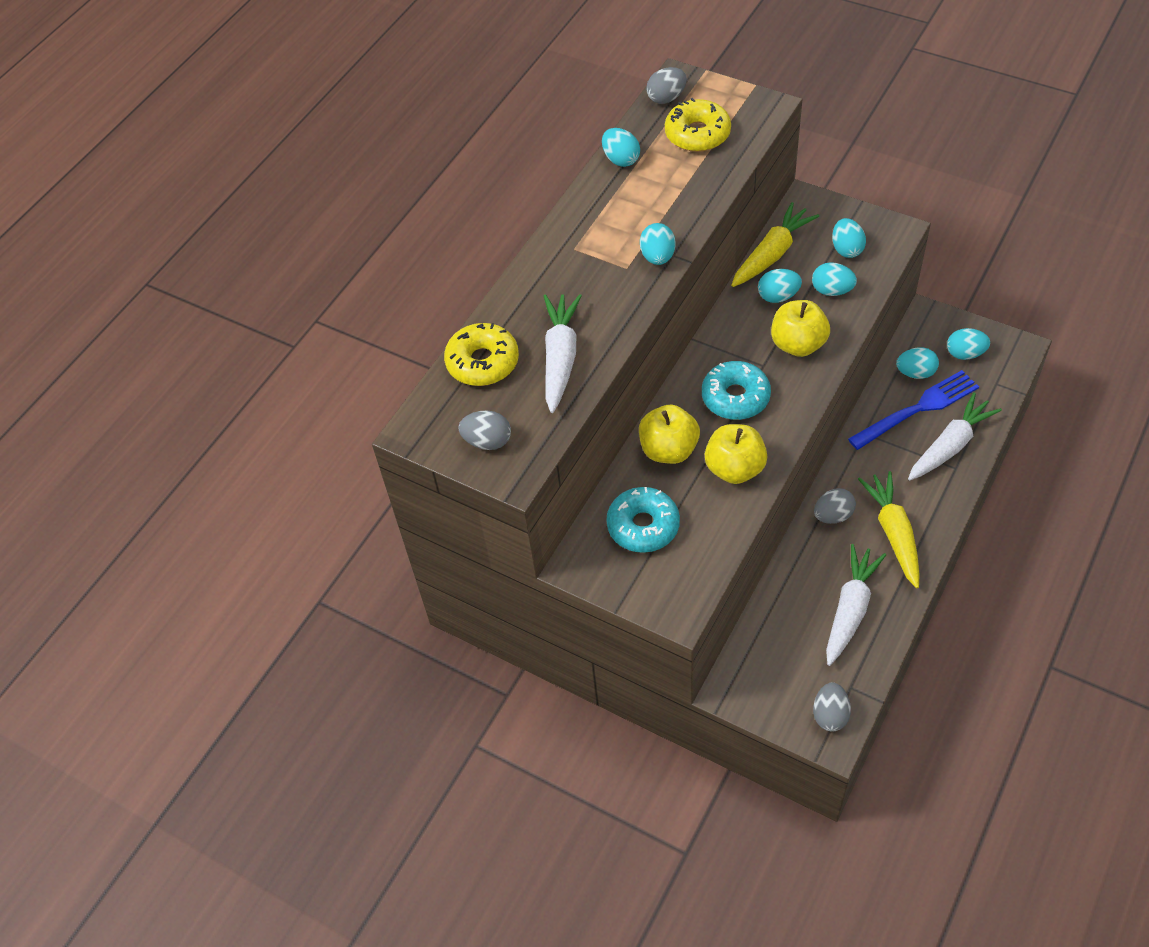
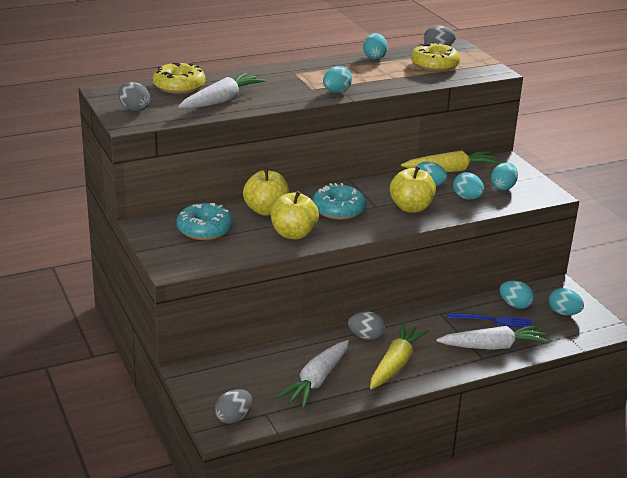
camera: 30 degrees right, 25 degrees down
white carrot [826,544,886,666] -> white carrot turned 150 degrees clockwise [276,340,349,408]
blue fork [848,370,979,450] -> blue fork [448,313,532,328], size x0.66

